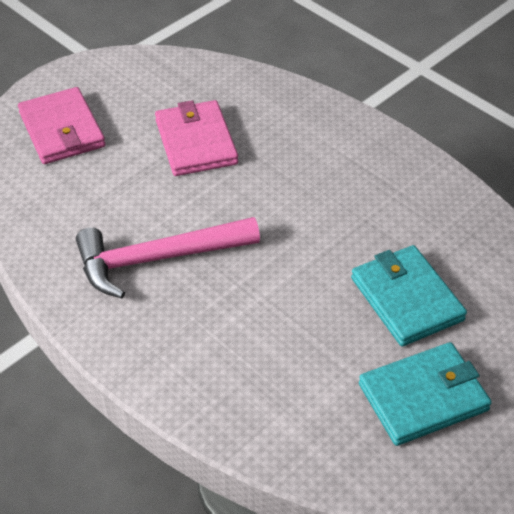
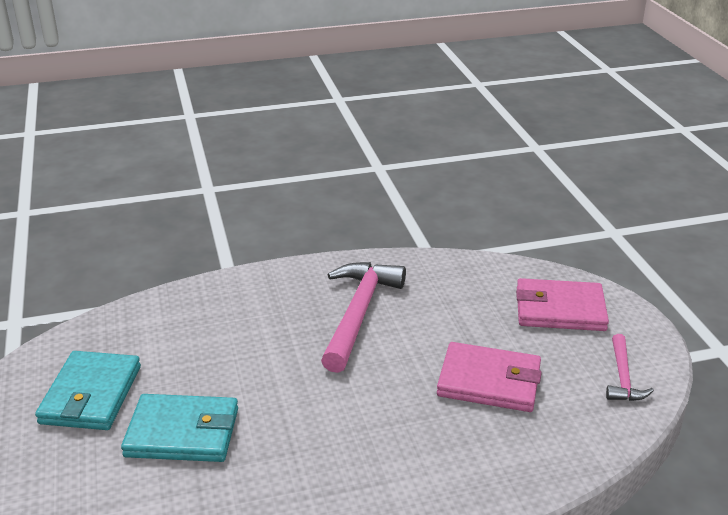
camera: 120 degrees right, 15 degrees down
none -> pink hammer [606,334,654,401]

